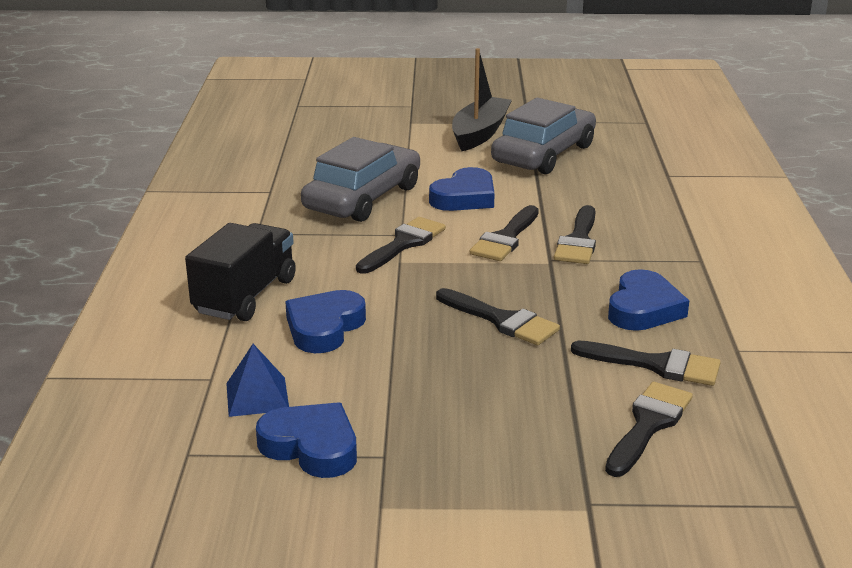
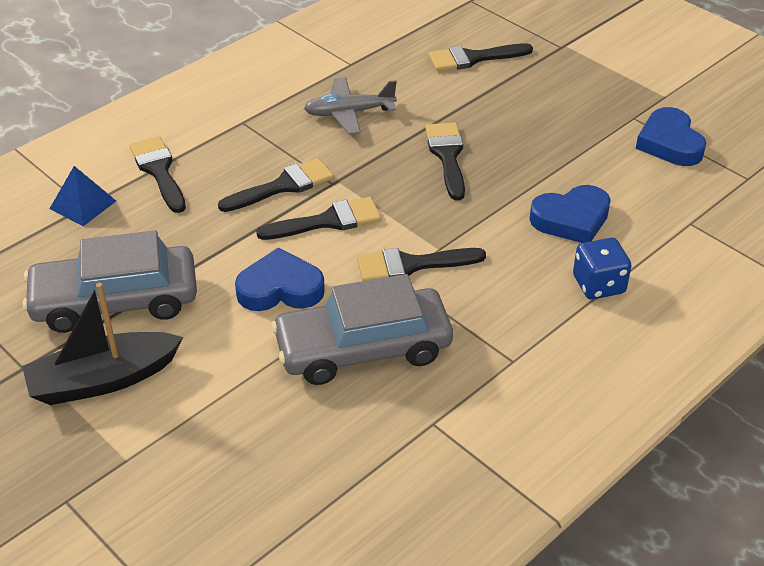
camera: 135 degrees left, 15 degrees up
black truck [185,223,296,321] -> blue dice [573,238,631,300]
blue pyramid [226,344,289,417] -> blue pyramid moved to [49,166,116,226]
black brush [571,341,721,386] -> black brush moved to [129,136,186,213]
blue heart [608,269,689,331] -> grey plane [304,77,397,135]

